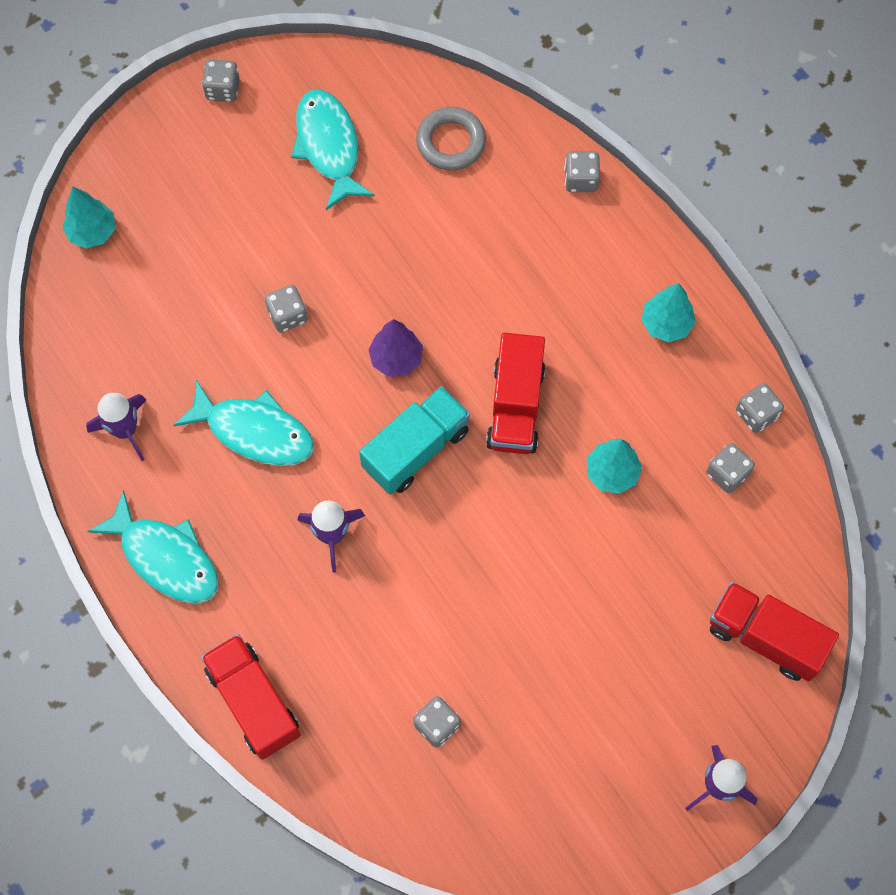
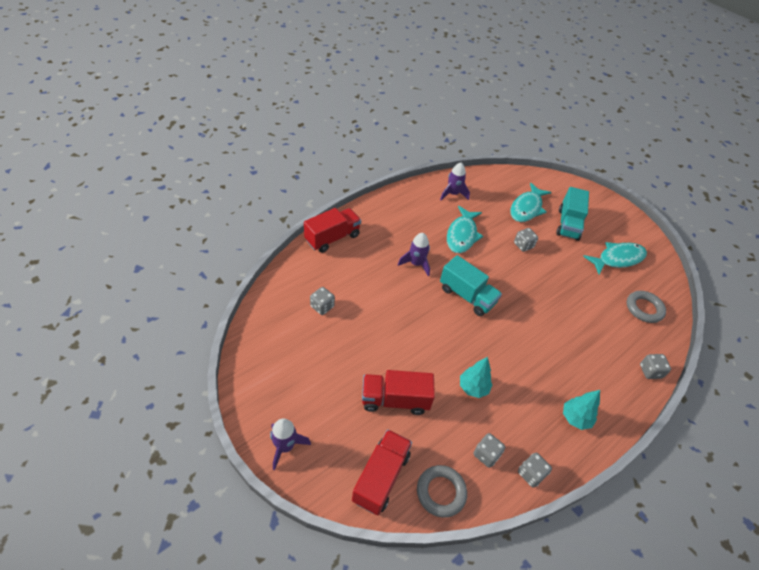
camera: 80 degrees right, 20 degrees down
turquoise tree [62,186,115,249] -> none
turquoise fish [87,490,219,604] -> turquoise fish moved to [510,183,551,222]
grey dice [202,59,240,102] -> none
purple tree [368,319,423,377] -> none
red truck [486,333,545,454] -> red truck moved to [362,370,435,415]
none -> grey ring [417,465,467,518]
none -> turquoise truck [556,187,589,241]

